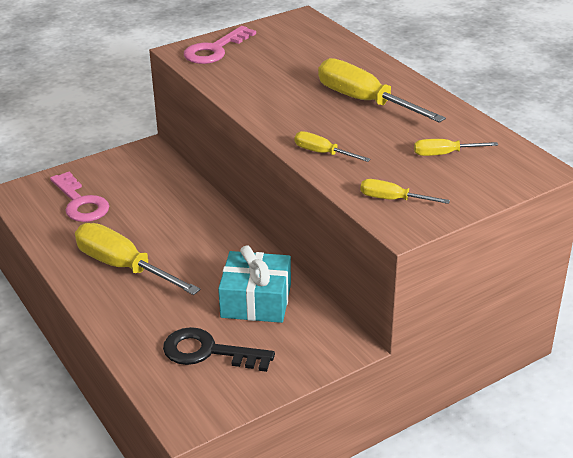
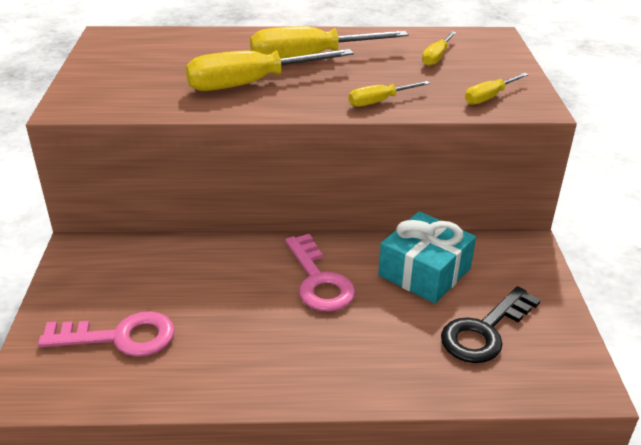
camera: 60 degrees left, 0 degrees up
yellow screwdriver [75,223,200,295] -> yellow screwdriver moved to [185,49,354,91]
pink key [184,26,256,64] -> pink key moved to [285,234,355,312]

